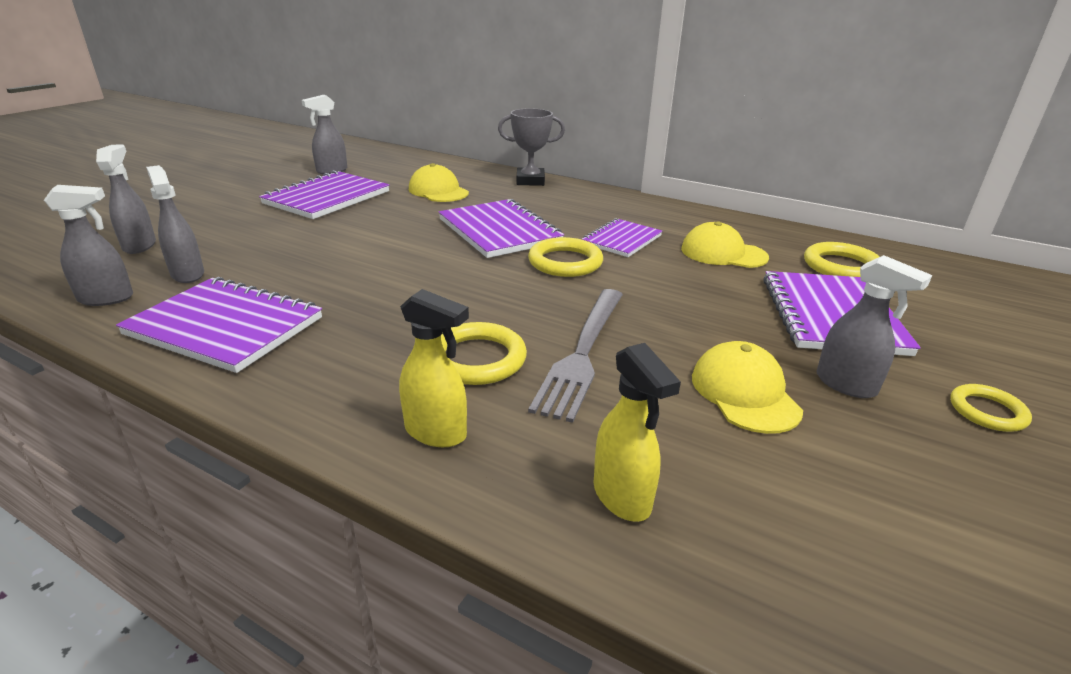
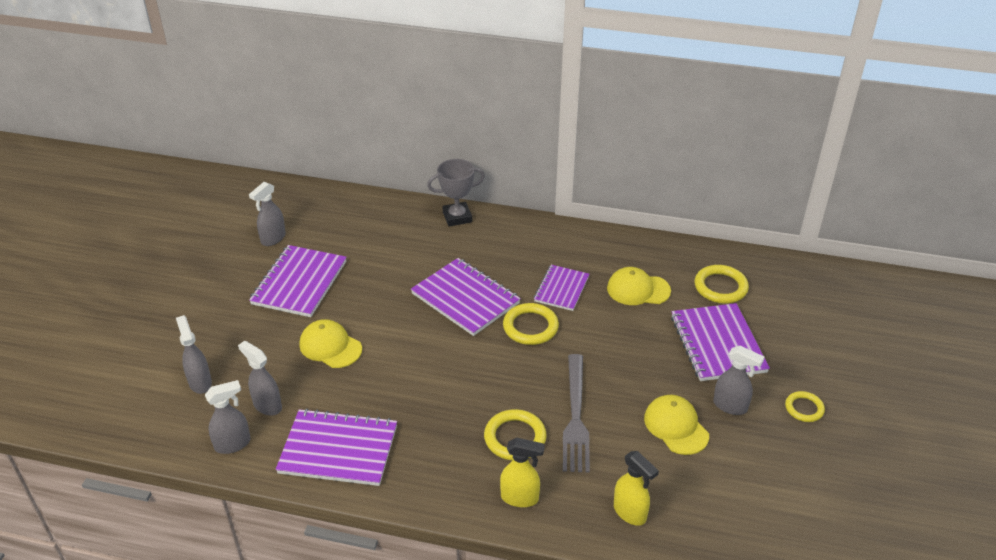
camera: 15 degrees left, 10 degrees up
yellow cap [409,163,469,202] -> yellow cap moved to [299,319,362,368]

